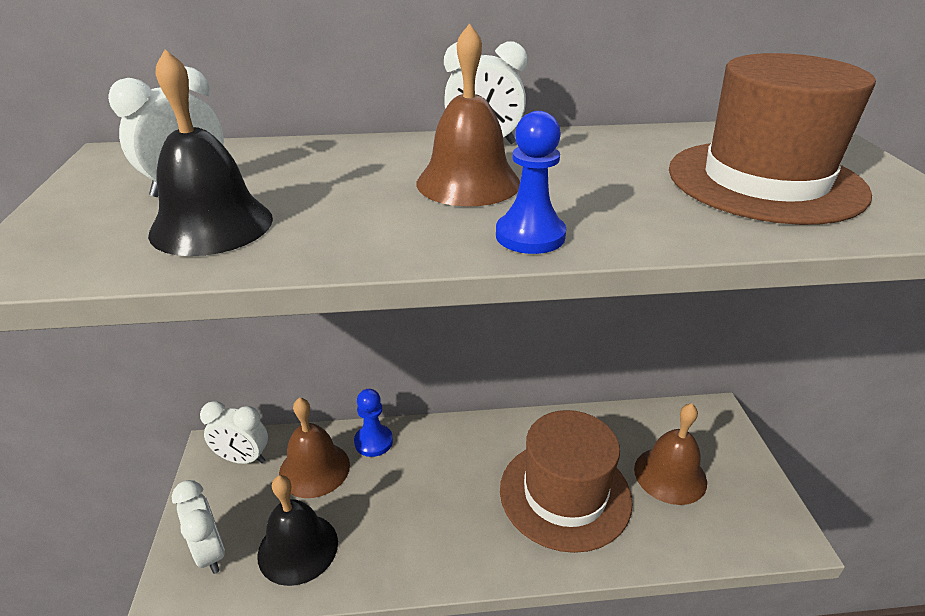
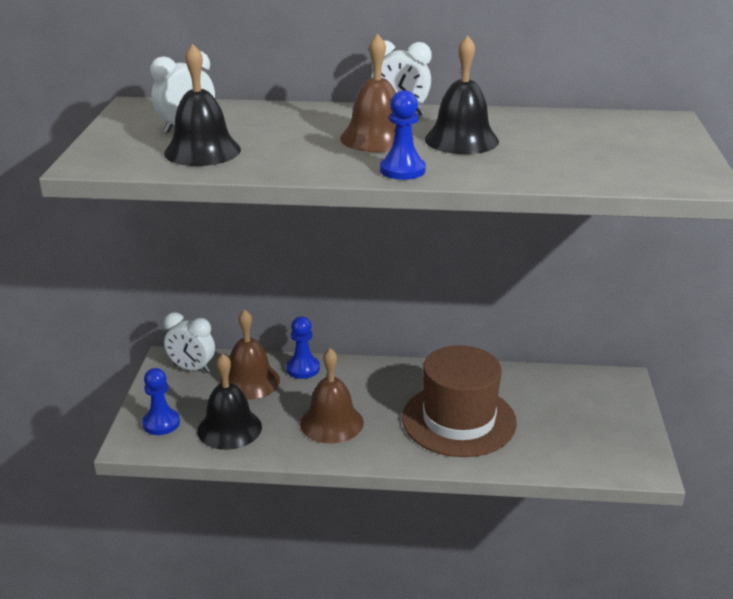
camera: 10 degrees right, 5 degrees down
white clock [171,480,225,574] -> blue pawn [142,368,180,435]
brown bell [634,403,707,505] -> brown bell moved to [300,348,364,443]
brown hat [669,53,876,225] -> none
none -> black bell [425,35,499,154]

